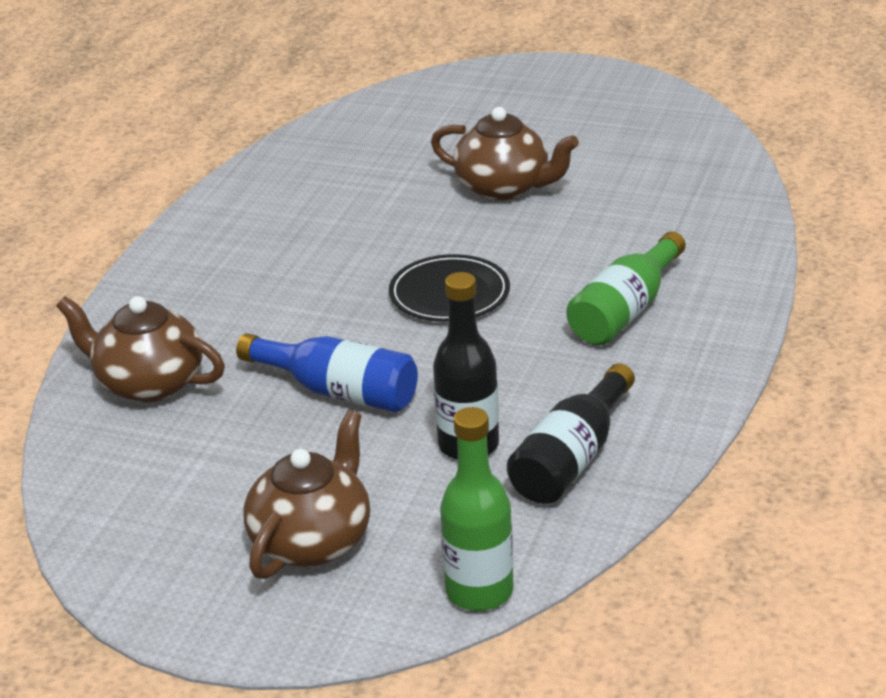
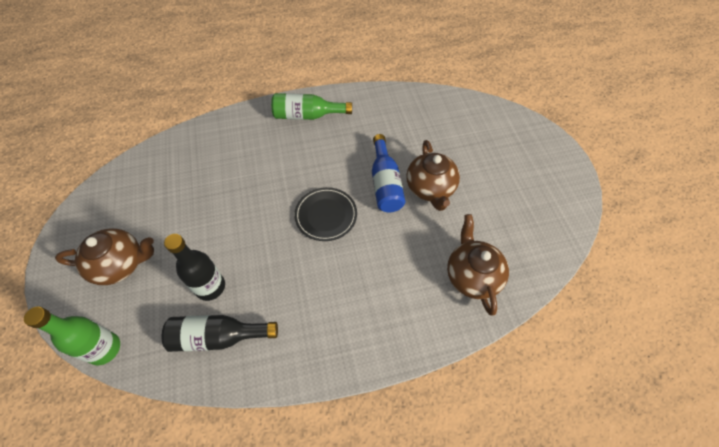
camera: 55 degrees right, 25 degrees up
brown teapot [56,296,225,403] -> brown teapot moved to [447,214,509,315]
blue bottle [236,333,418,413] -> blue bottle moved to [372,134,406,212]
green bottle [566,232,686,345] -> green bottle moved to [271,93,352,120]

